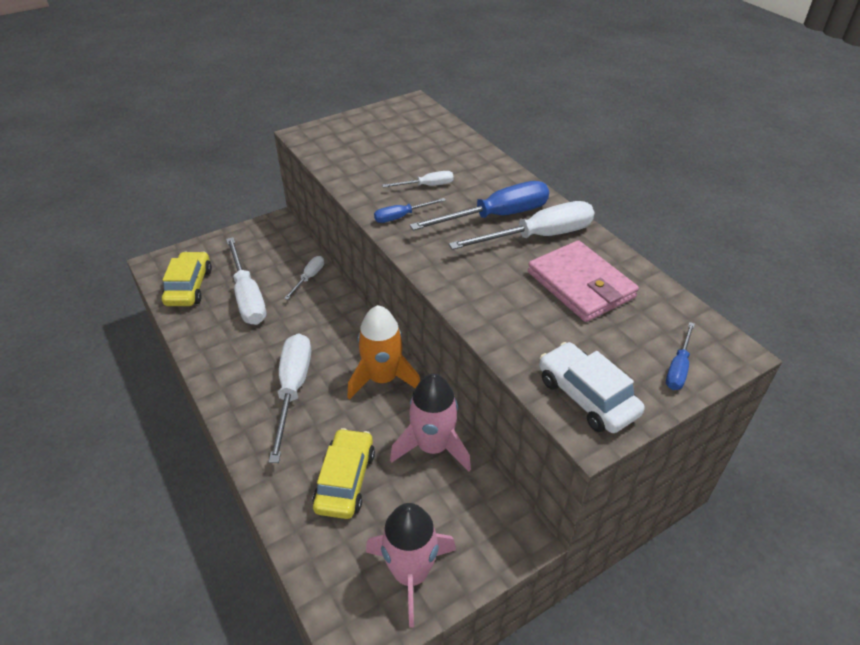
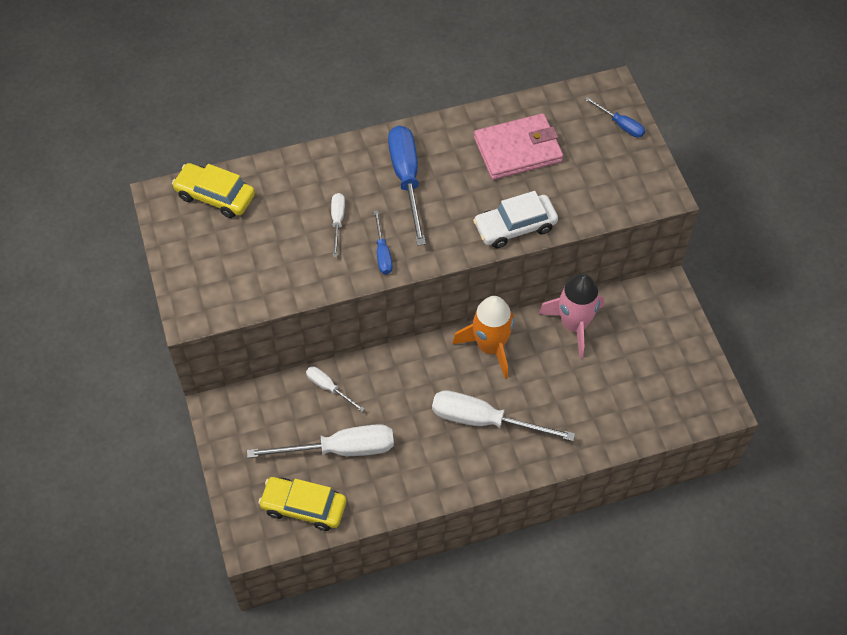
camera: 75 degrees left, 15 degrees up
yellow car [312,428,375,519] -> yellow car moved to [172,163,255,218]
pink rocket [366,503,456,627] -> none
white screwdriver [449,201,595,250] -> none
white car [539,342,645,433] -> white car moved to [473,191,558,248]

